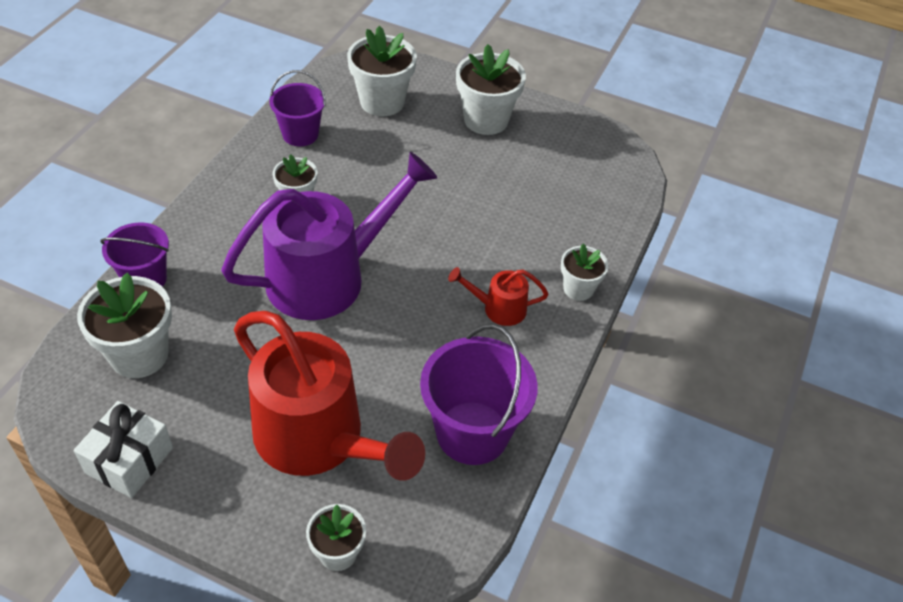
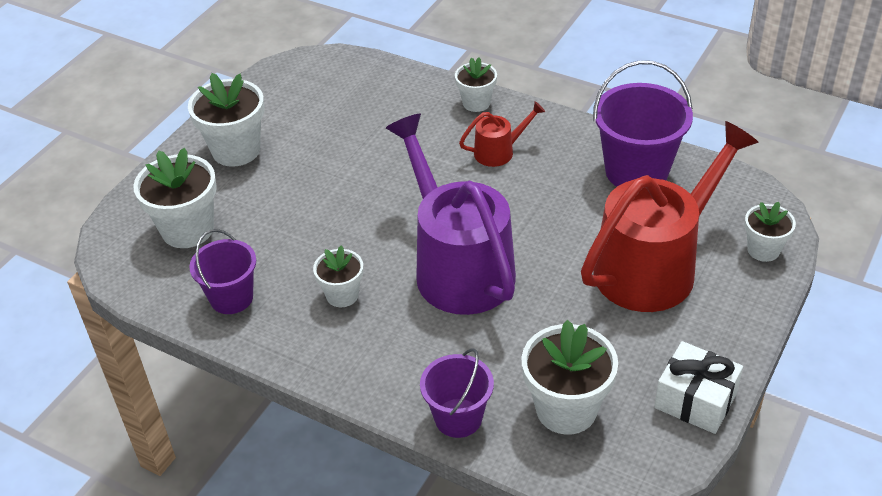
camera: 80 degrees left, 5 degrees down
red watering can [448,267,549,326] -> red watering can turned 120 degrees counterclockwise [459,101,545,167]

